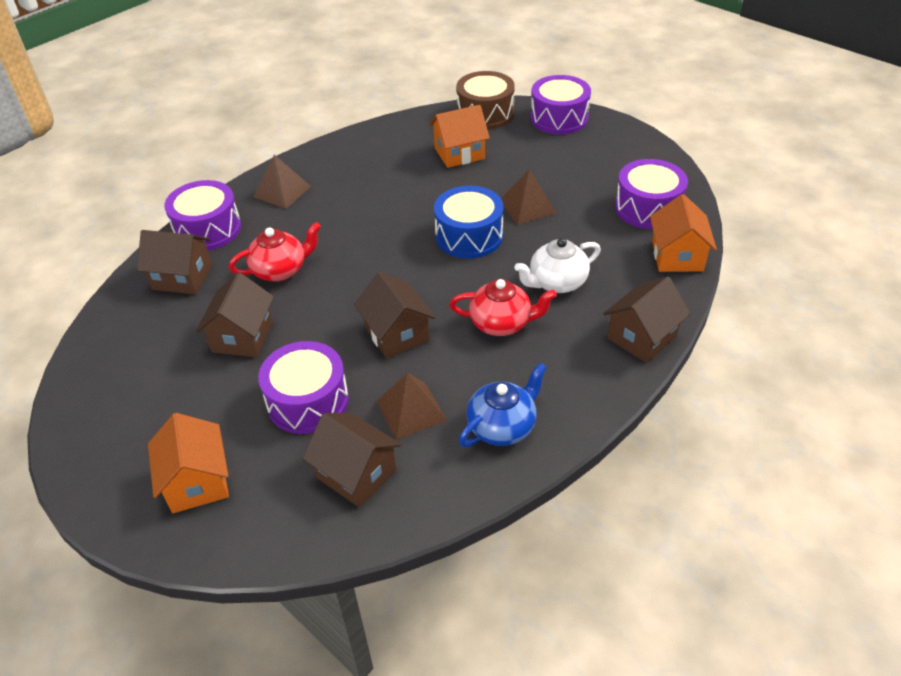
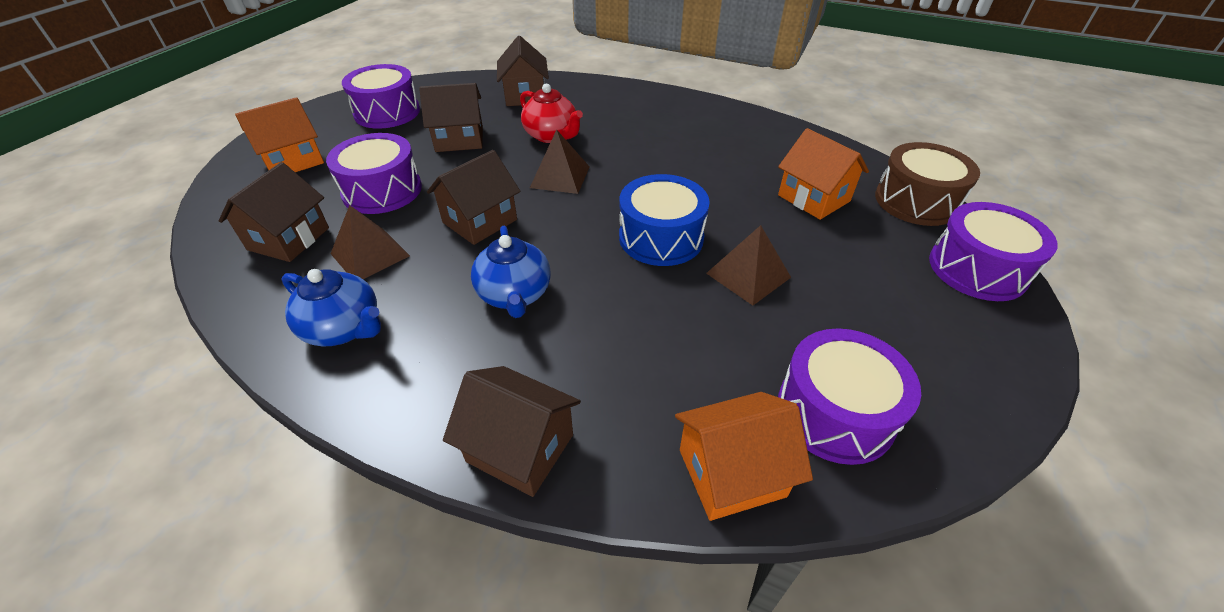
camera: 70 degrees right, 0 degrees up
purple drum [164,180,241,250] -> purple drum moved to [342,64,420,129]
brown pyramid [253,155,311,209] -> brown pyramid moved to [530,129,590,194]
red teapot [450,279,557,336] -> blue teapot [471,226,551,318]
white teapot [514,238,601,293] -> none

